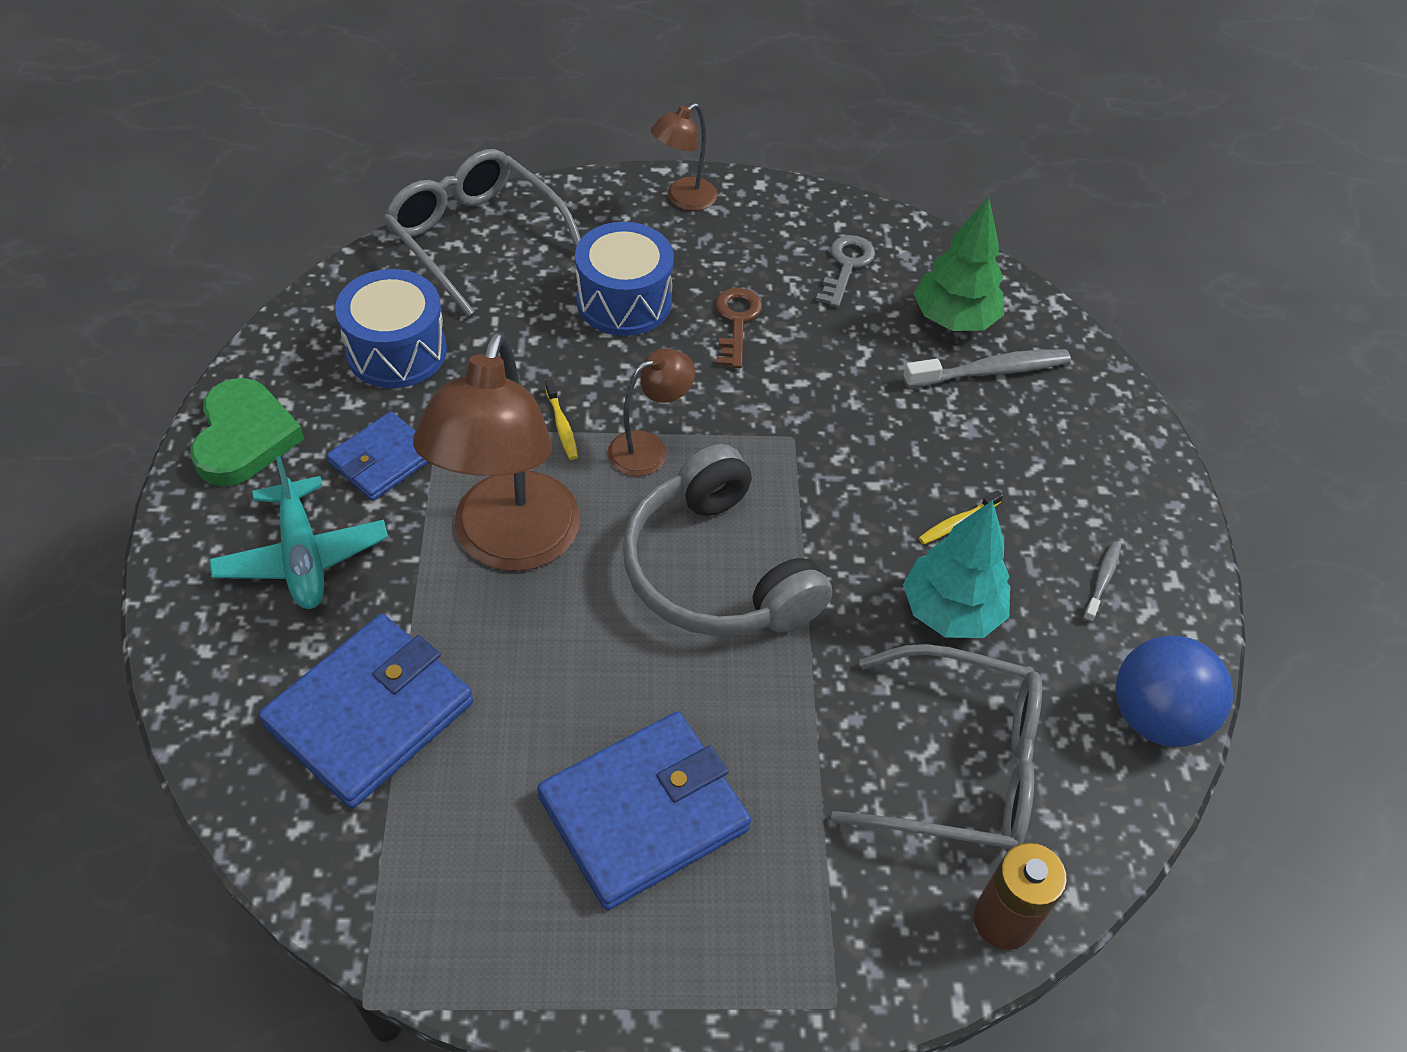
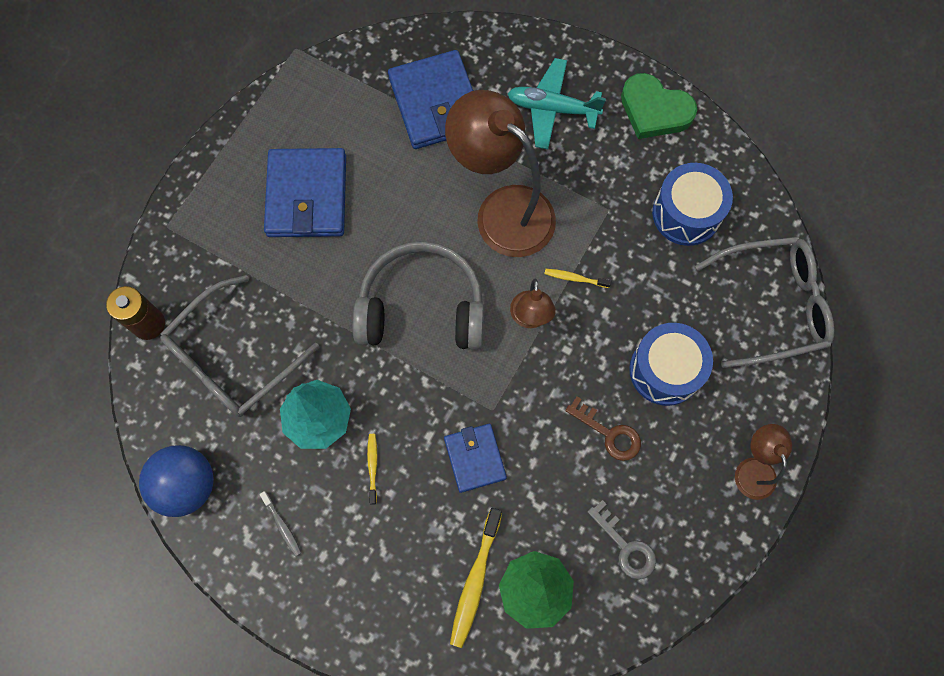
camera: 125 degrees right, 20 degrees up
blue wallet [327,411,428,501] -> blue wallet moved to [444,424,507,493]
grey toothbrush [903,349,1071,388] -> yellow toothbrush [450,508,502,648]

